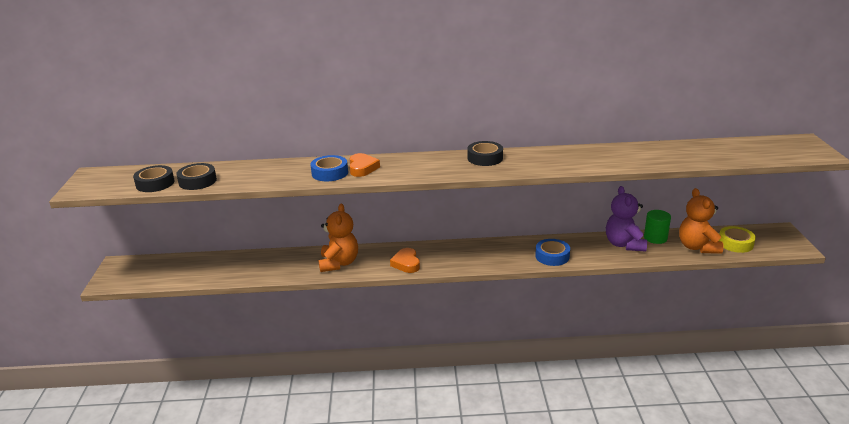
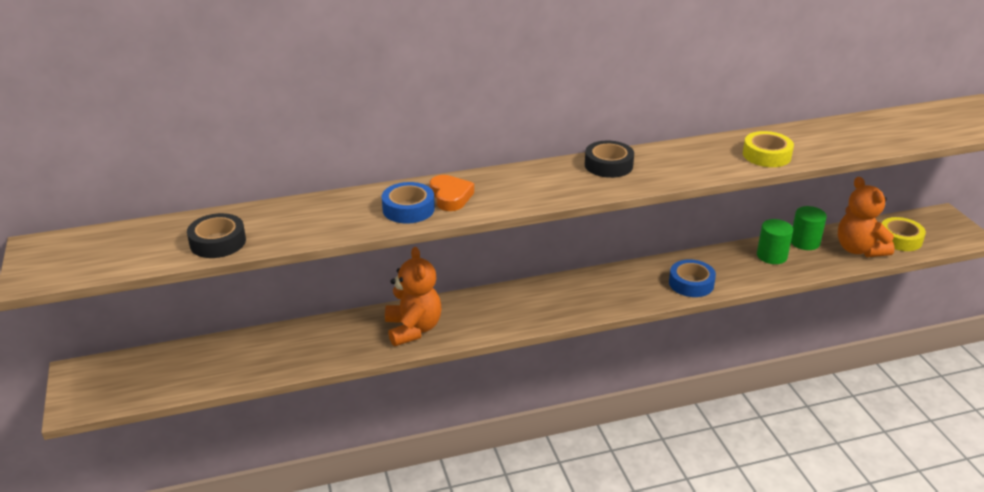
camera: 15 degrees left, 5 degrees up
black tape [133,165,175,192] -> none
orange heart [390,248,420,273] -> none
purple teddy bear [606,186,647,251] -> green cylinder [757,219,793,264]
none -> yellow tape [743,131,794,167]

